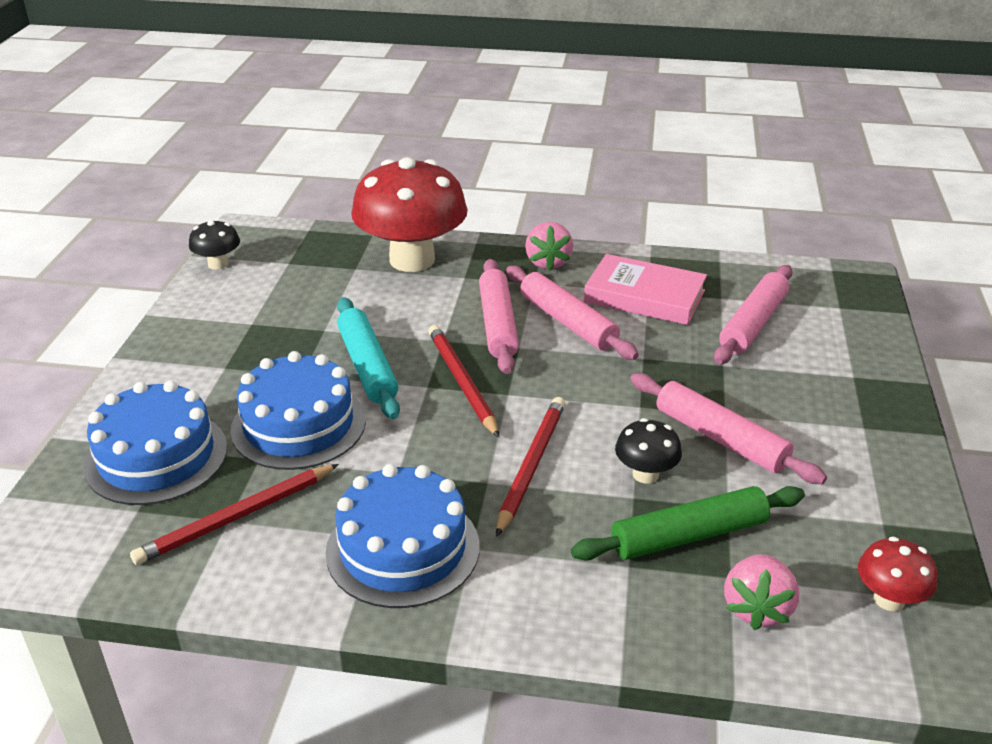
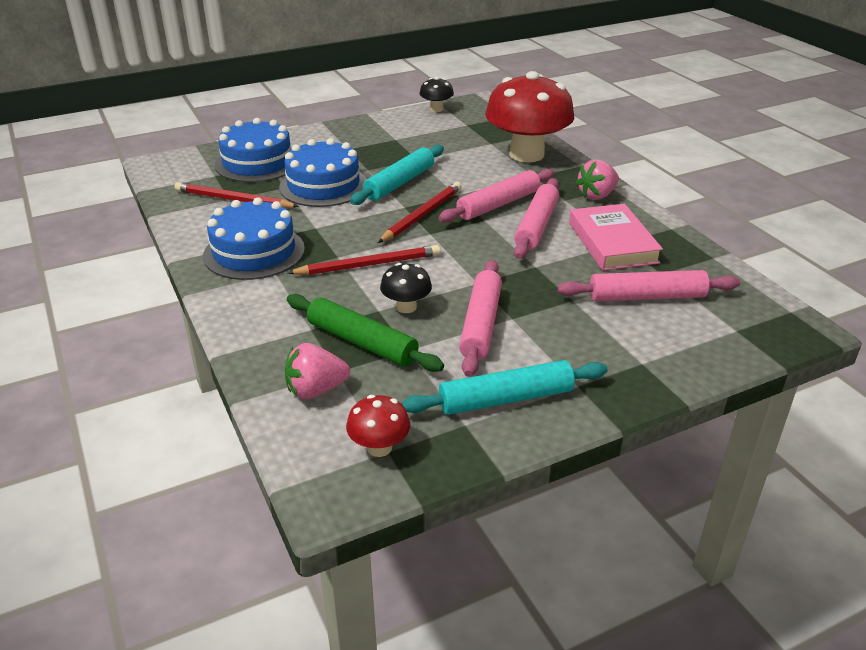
camera: 55 degrees right, 0 degrees up
none -> turquoise rolling pin [401,360,608,415]

